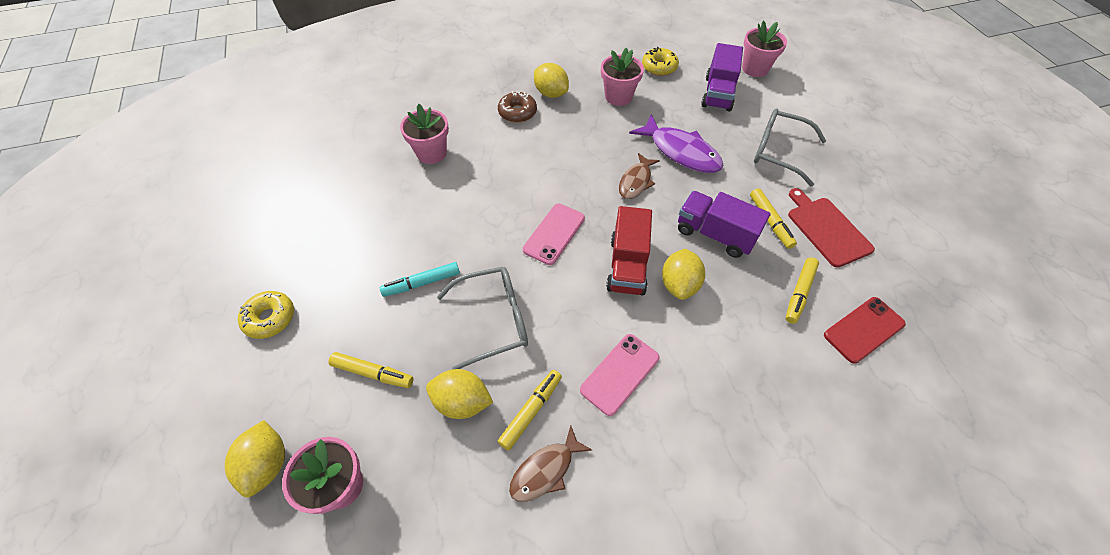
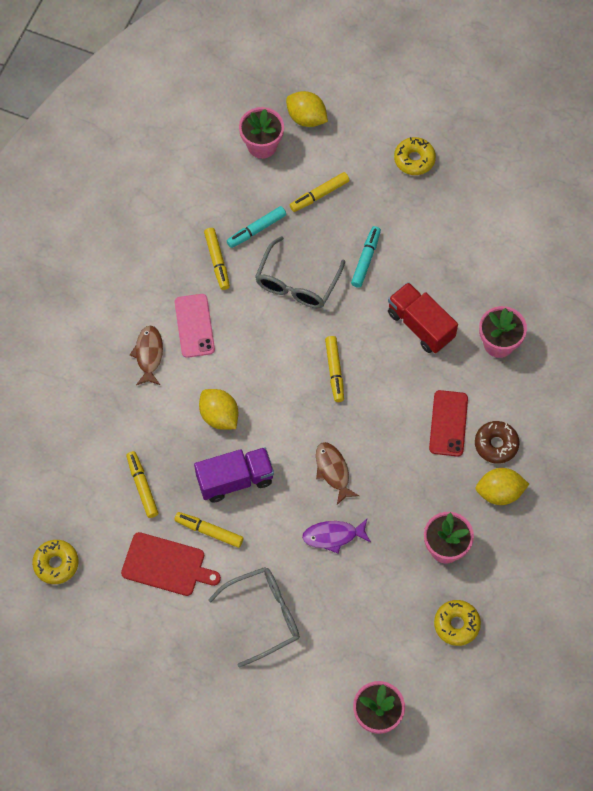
camera: 130 degrees right, 10 degrees up
yellow lemon [426,369,493,419] -> turquoise marker [227,206,286,248]
brown fish [509,425,592,502] -> brown fish moved to [130,326,163,385]
pink phone [523,204,585,265] -> yellow marker [325,336,344,402]
red truck [606,206,652,295] -> red truck moved to [388,282,458,353]
purple fish [629,114,723,173] -> purple fish [302,519,371,553], size x0.63
purple truck [701,43,743,112] -> none
red phone [824,297,906,364] -> red phone moved to [429,390,468,457]
none -> yellow donut [32,540,79,584]

